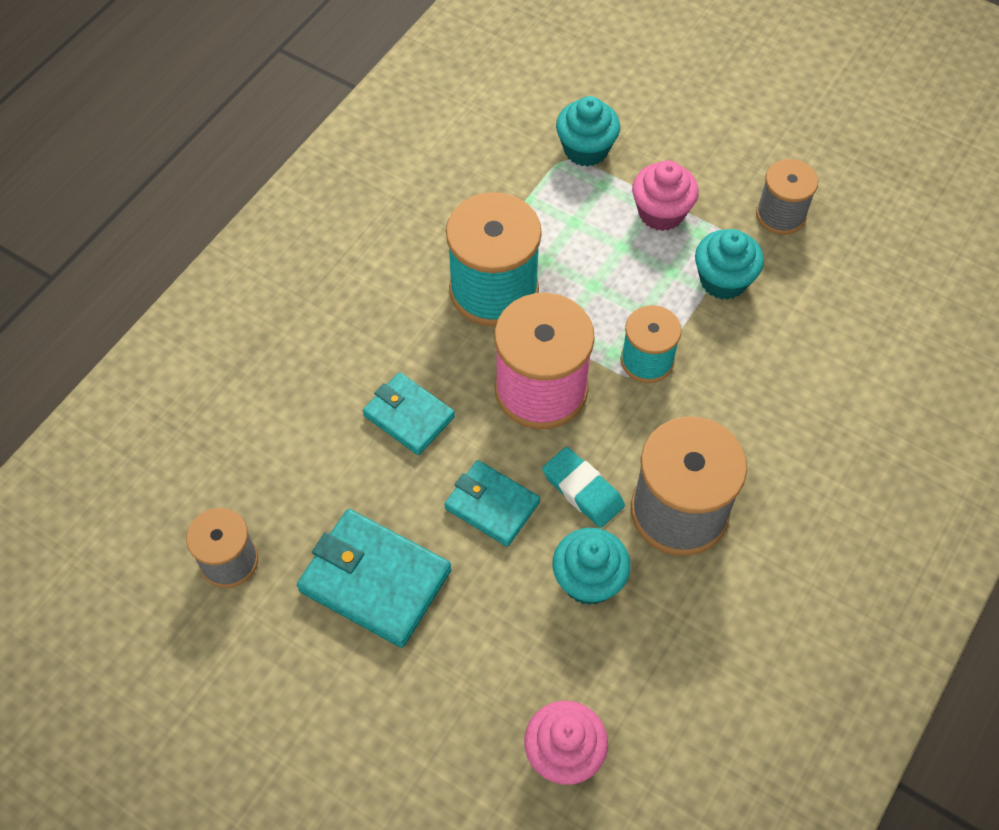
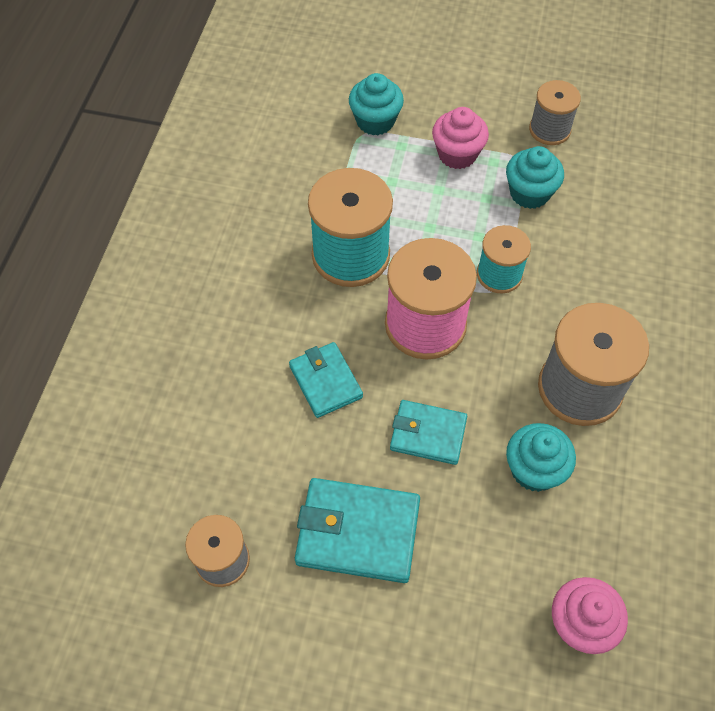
camera: 20 degrees left, 0 degrees up
turquoise wallet [363,372,455,455] -> turquoise wallet turned 45 degrees clockwise [289,342,363,418]
turquoise eraser [542,447,625,528] -> none

